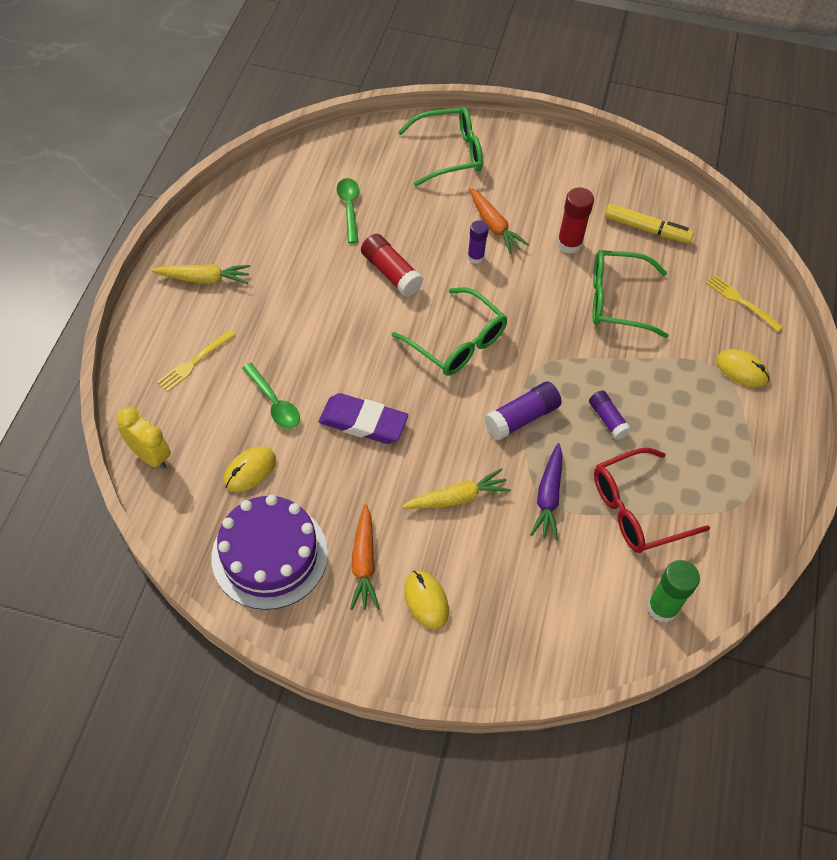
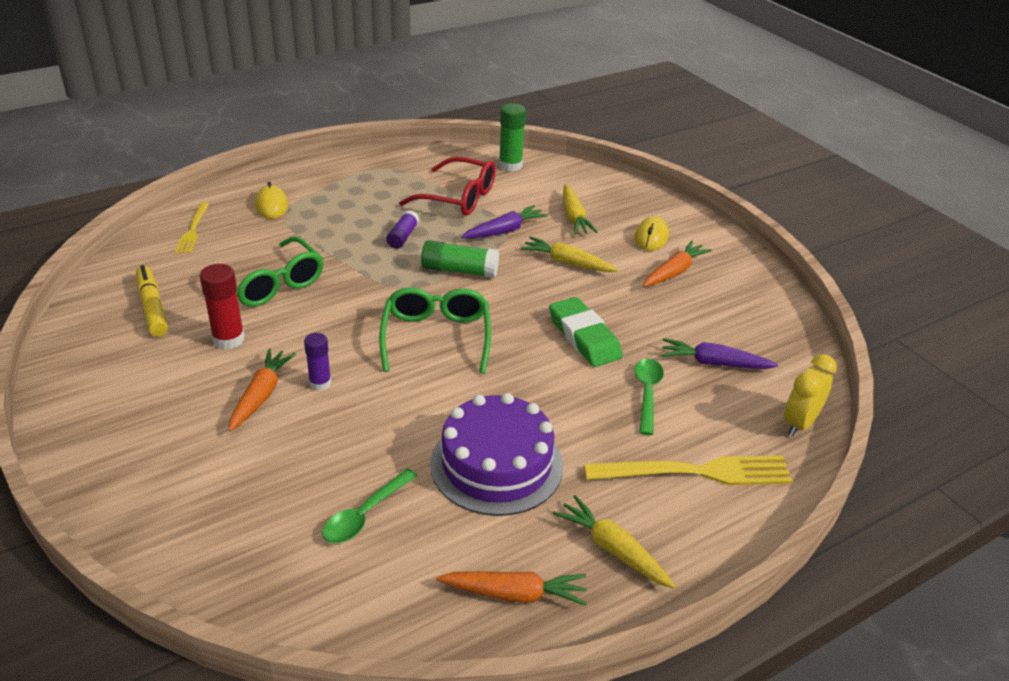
camera: 135 degrees left, 20 degrees down
yellow clock [117,407,171,469] -> yellow clock turned 45 degrees clockwise [784,354,837,436]
yellow fork [157,329,236,392] -> yellow fork [584,456,793,485], size x1.74
purple cake [211,495,328,610] -> purple cake moved to [430,393,563,516]
yellow mouse [224,446,276,492] -> purple carrot [661,338,778,369]
purple eraser [319,393,408,444] -> green eraser [549,297,623,367]
red glue stick [361,234,424,297] -> none
green glasses [398,107,483,186] -> none
purple glue stick [484,381,562,441] -> green glue stick [421,240,499,278]
none -> orange carrot [436,571,587,606]
none -> yellow carrot [563,184,598,235]

